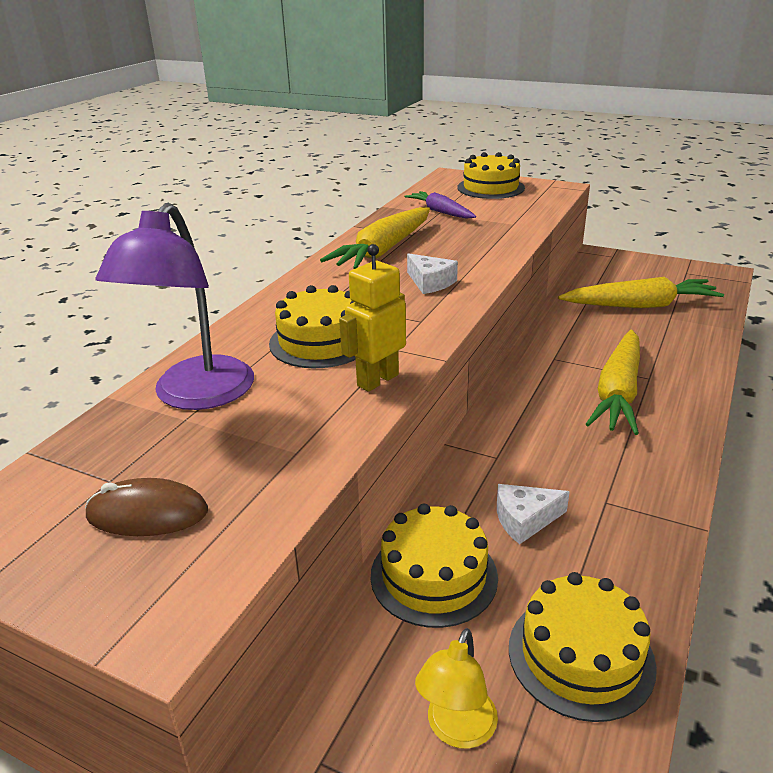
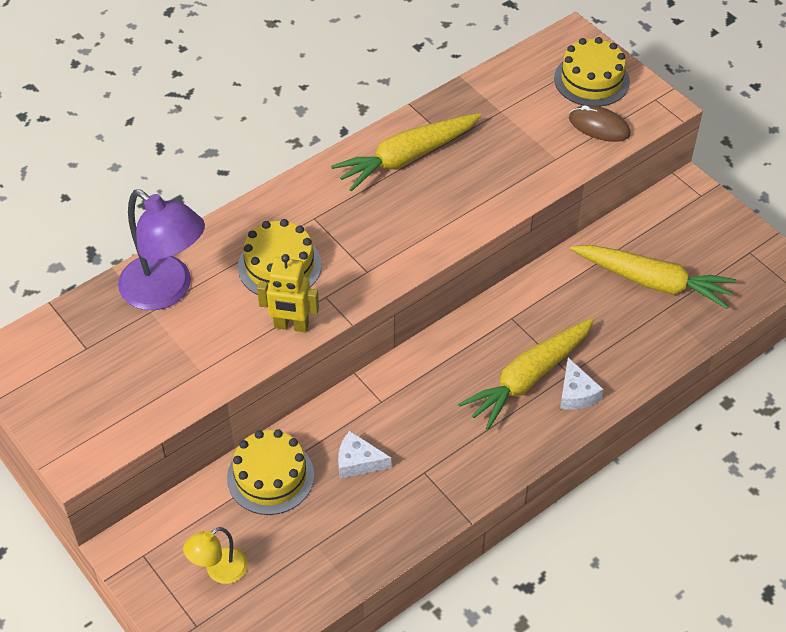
camera: 25 degrees right, 20 degrees up
brown mouse [85,478,208,536] -> brown mouse moved to [569,105,631,142]
purple lamp [96,203,254,410] -> purple lamp turned 90 degrees counterclockwise [118,189,205,310]
yellow robot [339,244,406,392] -> yellow robot turned 150 degrees counterclockwise [257,254,319,332]
purple carrot [404,191,476,219] -> none
white cheese [407,253,458,294] -> white cheese moved to [560,358,603,410]
yellow cake [509,572,657,722] -> none

